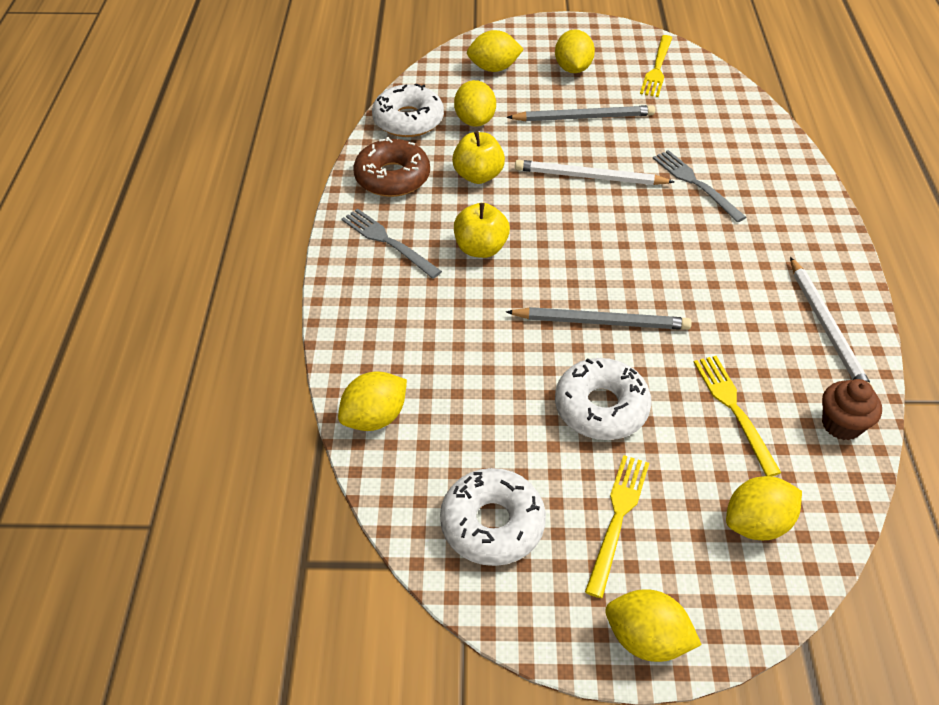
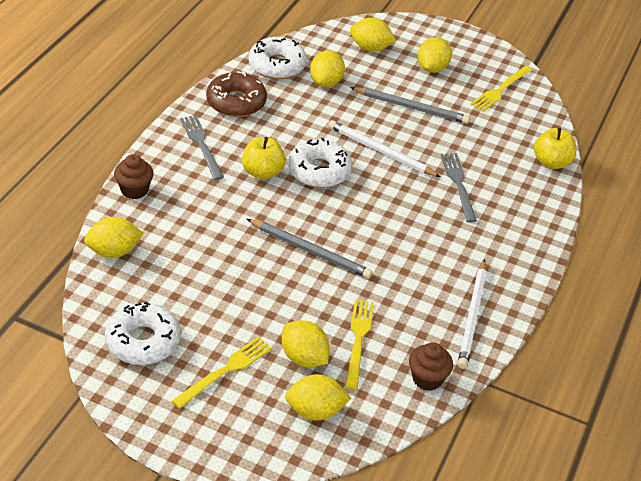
camera: 20 degrees right, 5 degrees down
yellow apple [452,131,505,184] -> yellow apple moved to [534,128,576,169]
white donut [555,358,652,440] -> white donut moved to [288,138,352,188]
yellow lemon [606,589,702,662] -> yellow lemon moved to [282,320,329,367]
none -> brown cupcake [114,154,154,199]

